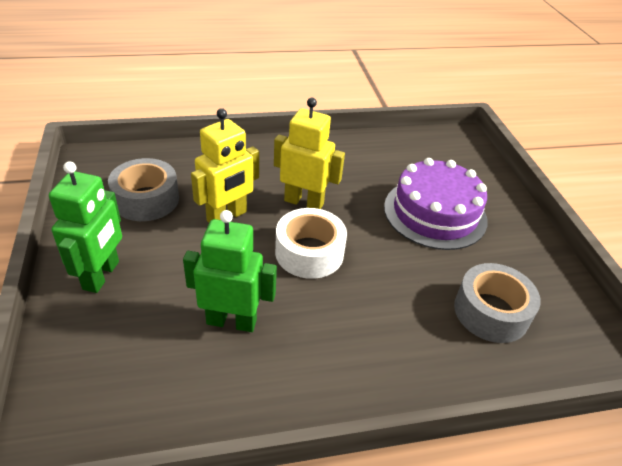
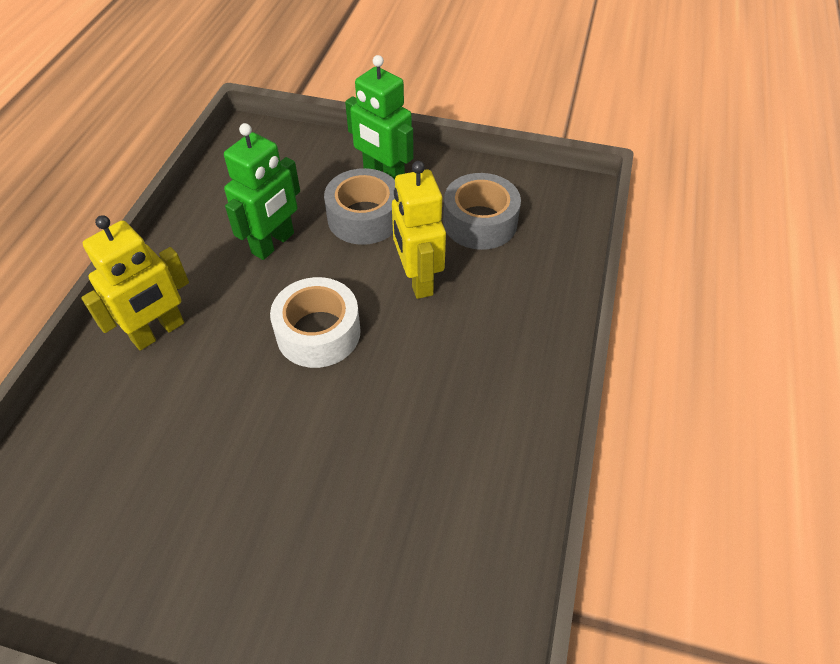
camera: 120 degrees right, 10 degrees up
yellow robot [274,98,345,209] -> yellow robot moved to [81,215,189,350]
purple cake [384,158,487,250] -> none
grey tape [454,263,541,343] -> grey tape moved to [324,168,395,245]

